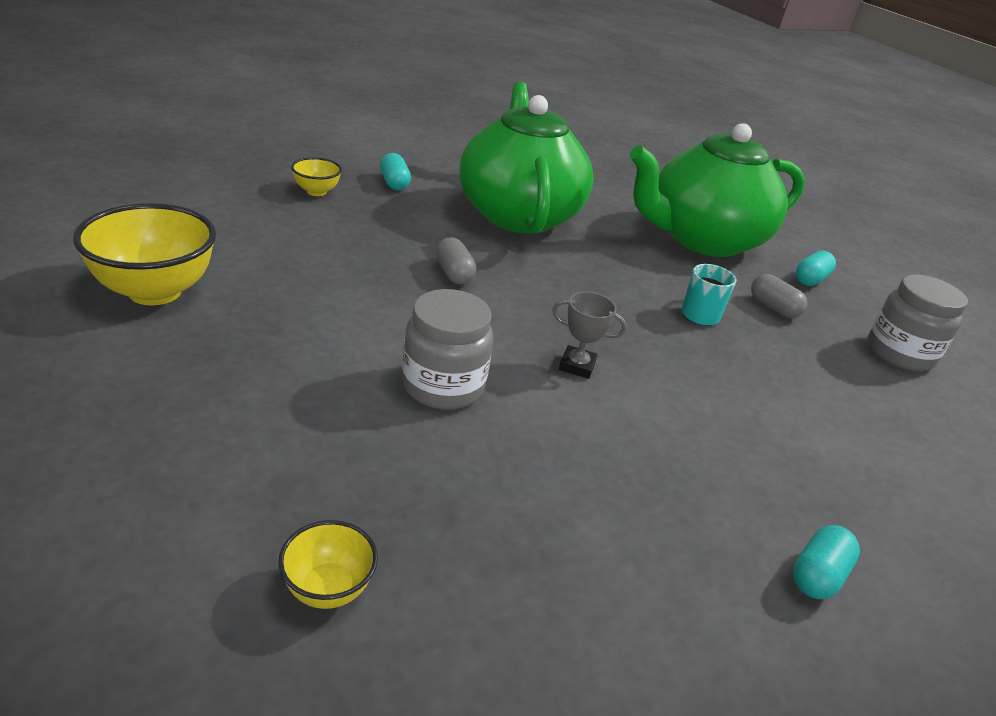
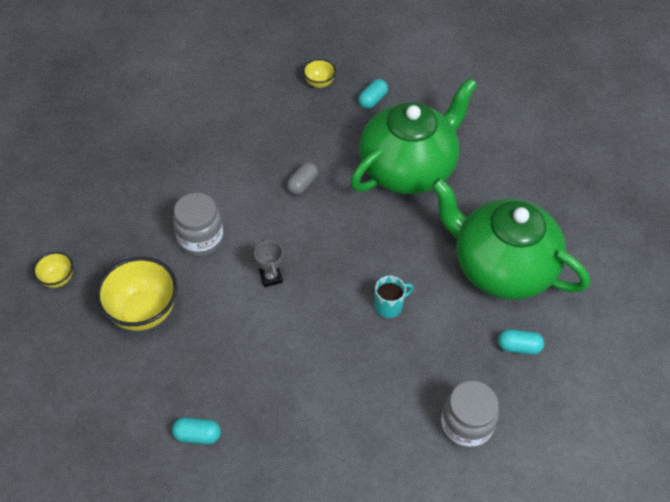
camera: 60 degrees right, 20 degrees up
yellow bowl [73,203,216,305] -> yellow bowl moved to [96,257,178,331]
grey capsule [751,274,808,318] -> none

